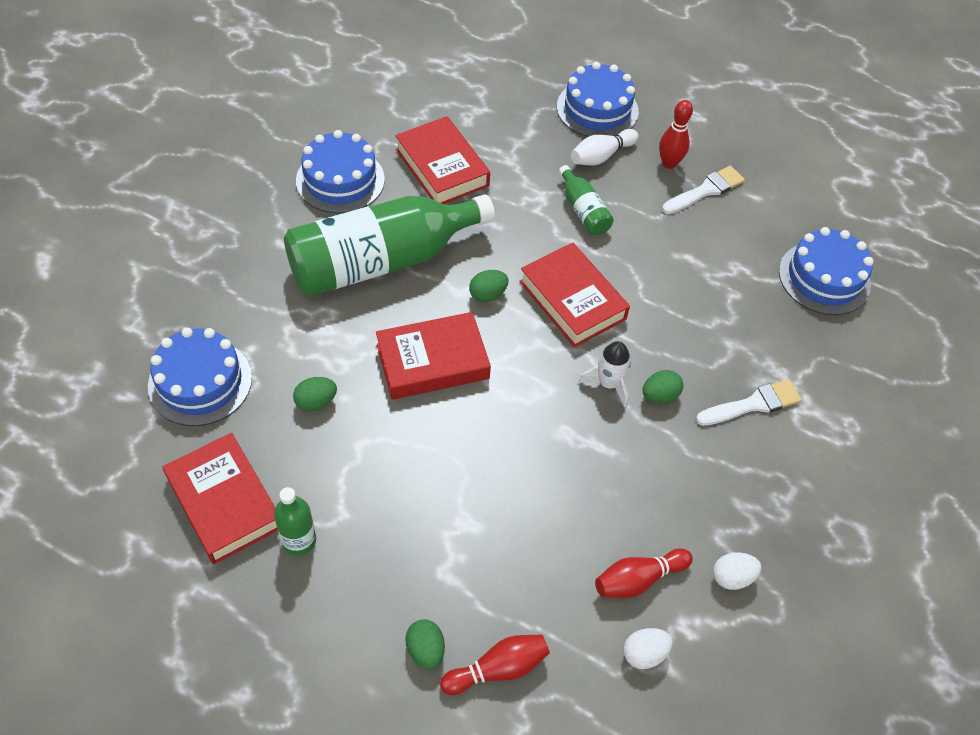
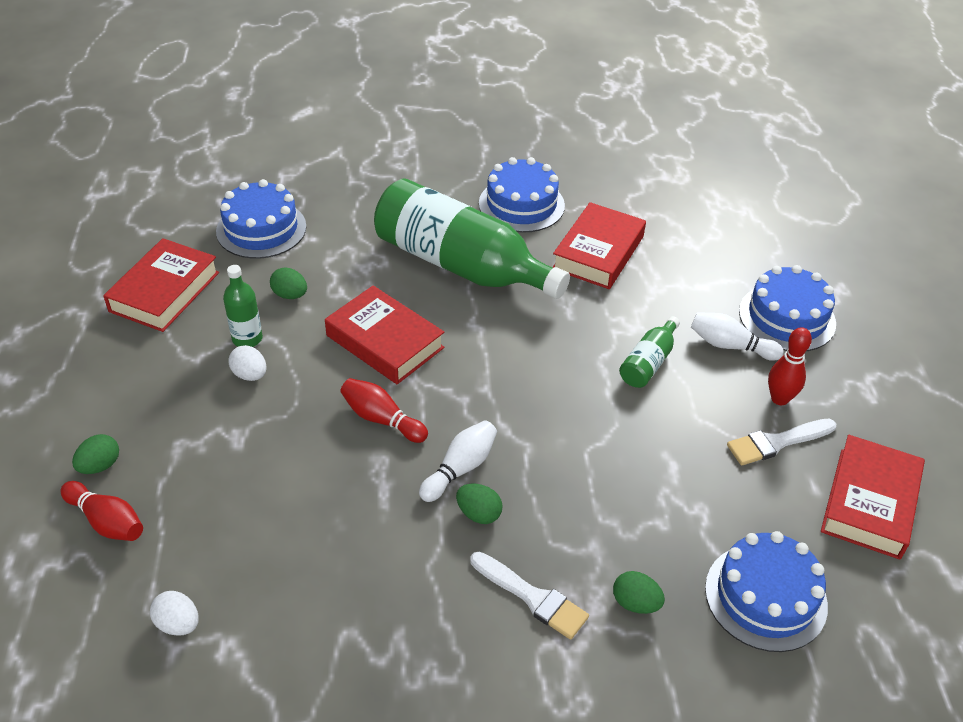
camera: 60 degrees right, 10 degrees down
green bottle [274,487,316,556] -> green bottle moved to [223,265,263,347]
green egg [469,270,509,302] -> green egg moved to [613,571,665,614]
red book [519,243,630,347] -> red book moved to [821,435,925,560]
white rocket [578,341,631,407] -> white bowling pin [419,420,497,502]
red bowling pin [595,549,693,598] -> red bowling pin moved to [340,378,428,443]
white brush [662,166,745,214] -> white brush turned 135 degrees clockwise [727,419,836,465]
white egg [713,552,761,590] -> white egg moved to [228,345,267,381]

